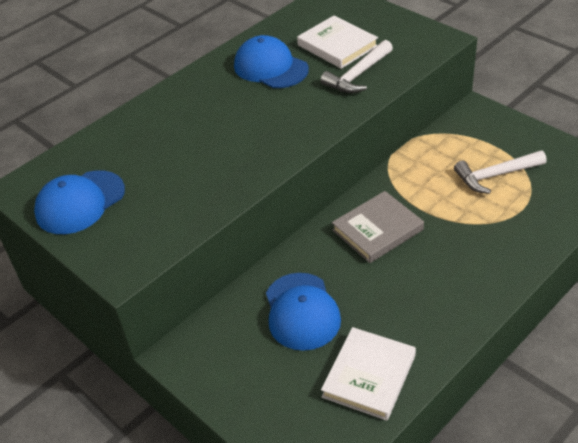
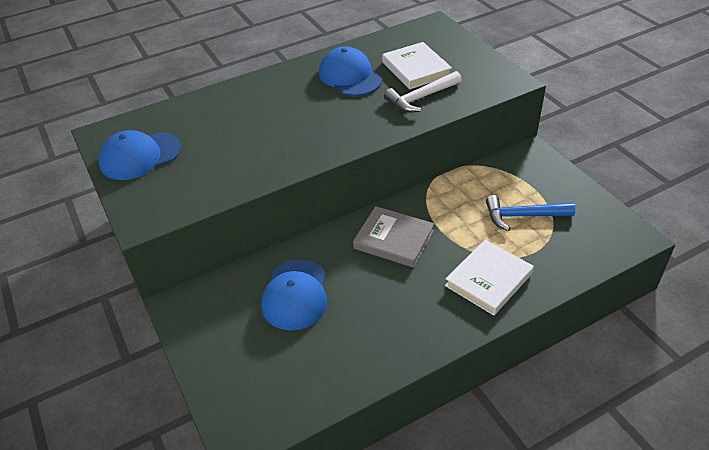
camera: 15 degrees right, 0 degrees up
white book [321,327,416,421] -> white book moved to [445,240,534,316]
grey book [332,191,424,263] -> grey book turned 45 degrees clockwise [353,206,434,268]
white hammer [454,150,547,194] -> blue hammer [486,195,575,231]

